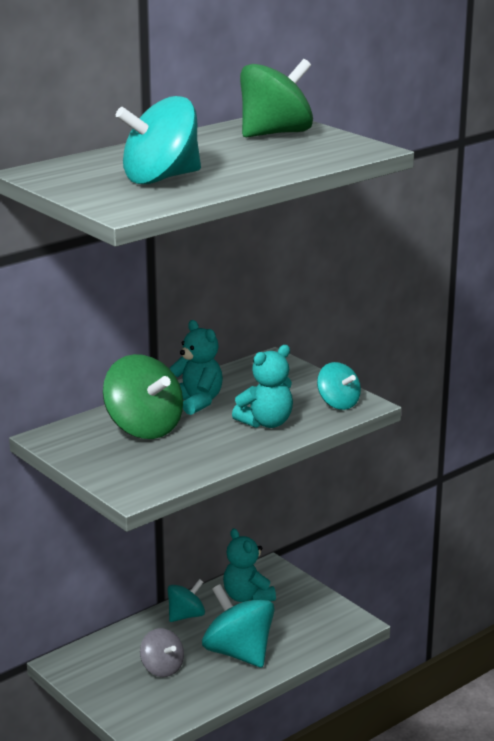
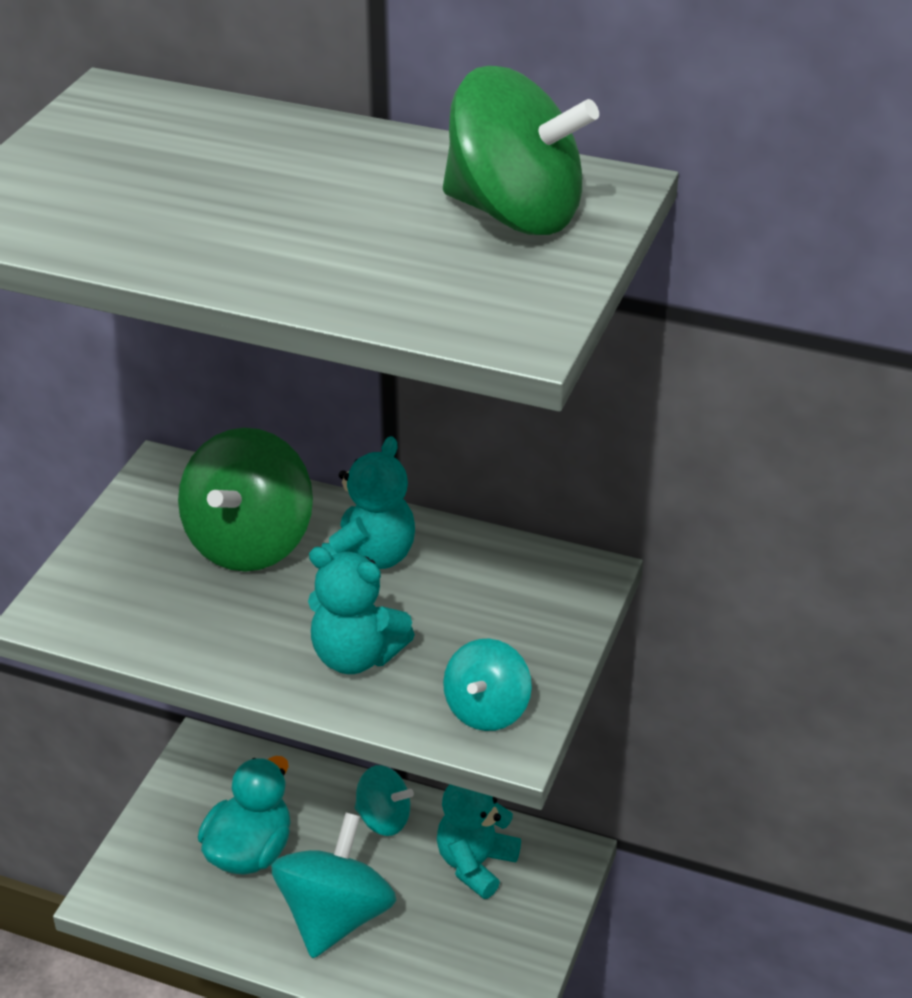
camera: 60 degrees right, 15 degrees up
turquoise spinning top [116,96,201,185] -> none
grey spinning top [140,628,184,677] -> turquoise duck [198,756,291,875]

